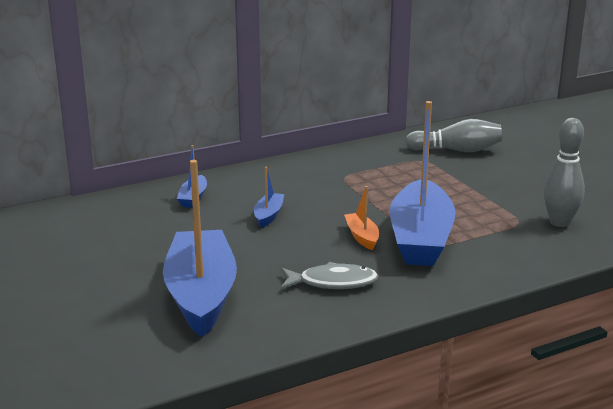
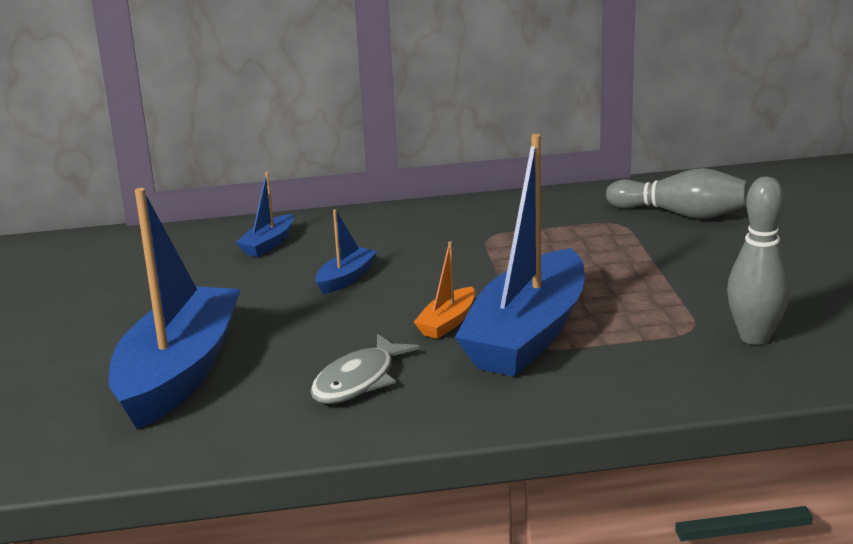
camera: 20 degrees right, 0 degrees up
grey fish [281,262,379,289] -> grey fish turned 105 degrees clockwise [310,334,420,404]
orange boat [344,186,379,250] -> orange boat turned 150 degrees counterclockwise [414,241,475,339]

